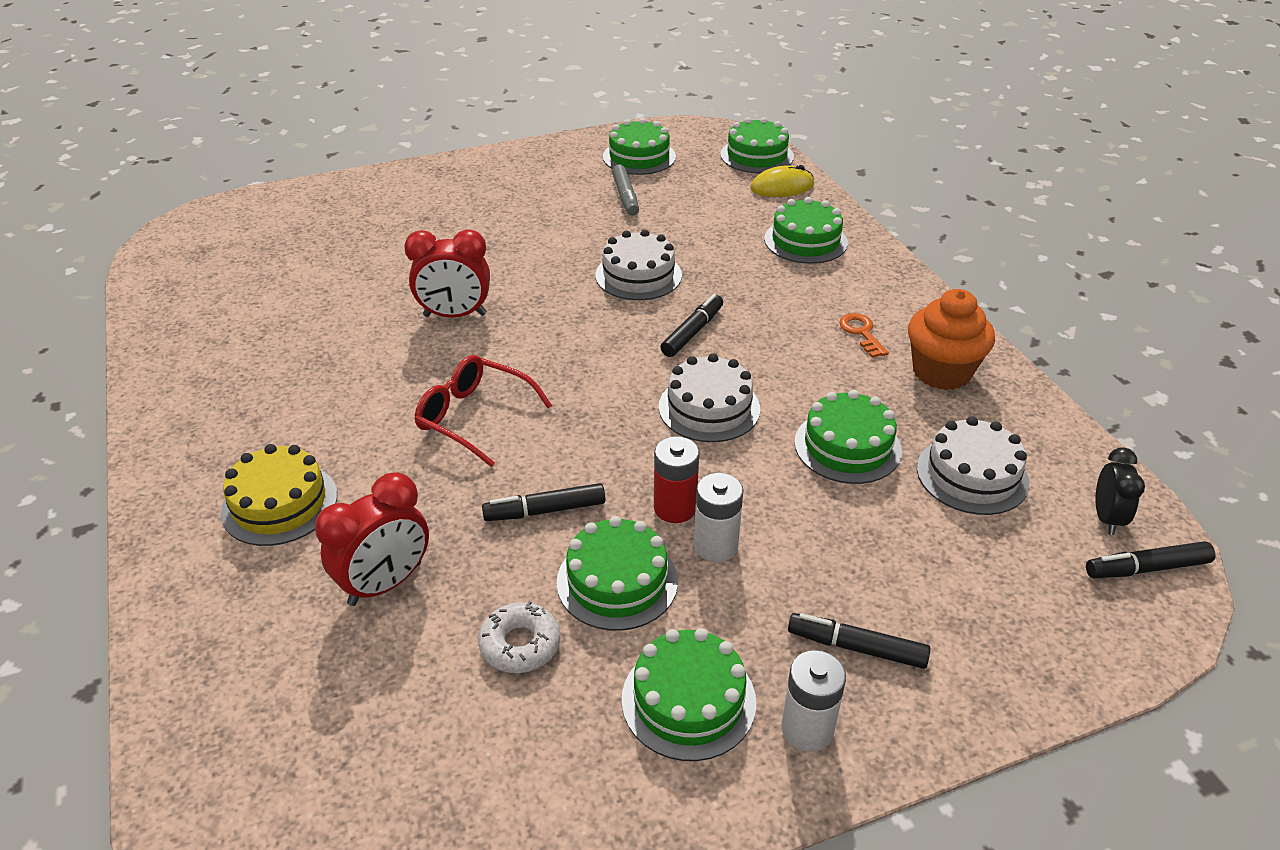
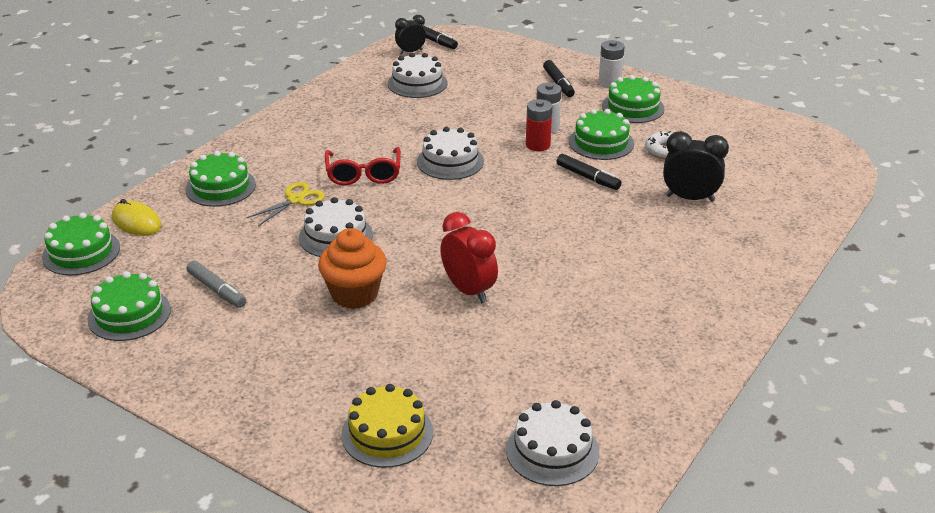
camera: 125 degrees left, 5 degrees down
yellow cake [221,444,337,546] -> yellow cake moved to [341,384,433,468]
red clock [315,472,429,606] -> black clock [663,131,729,202]
red glasses [415,355,552,467] -> red glasses moved to [325,147,401,185]
grey marker [612,164,639,216] -> grey marker turned 90 degrees clockwise [186,261,246,308]
black marker [660,294,723,357] -> none
green cake [794,390,902,484] -> none
orange key [839,313,889,358] -> none
orange cupcake [908,289,995,390] -> orange cupcake moved to [318,228,387,309]
none -> yellow scissors [246,182,325,226]
none -> white cake [506,400,599,486]

